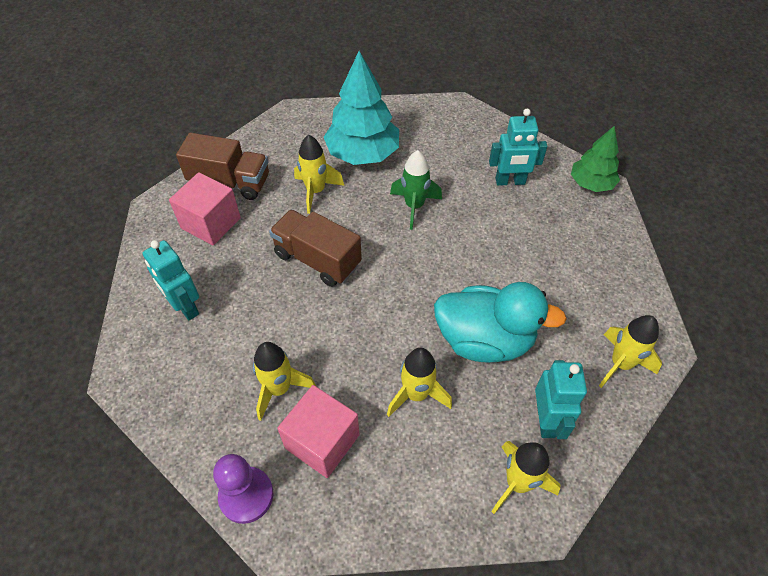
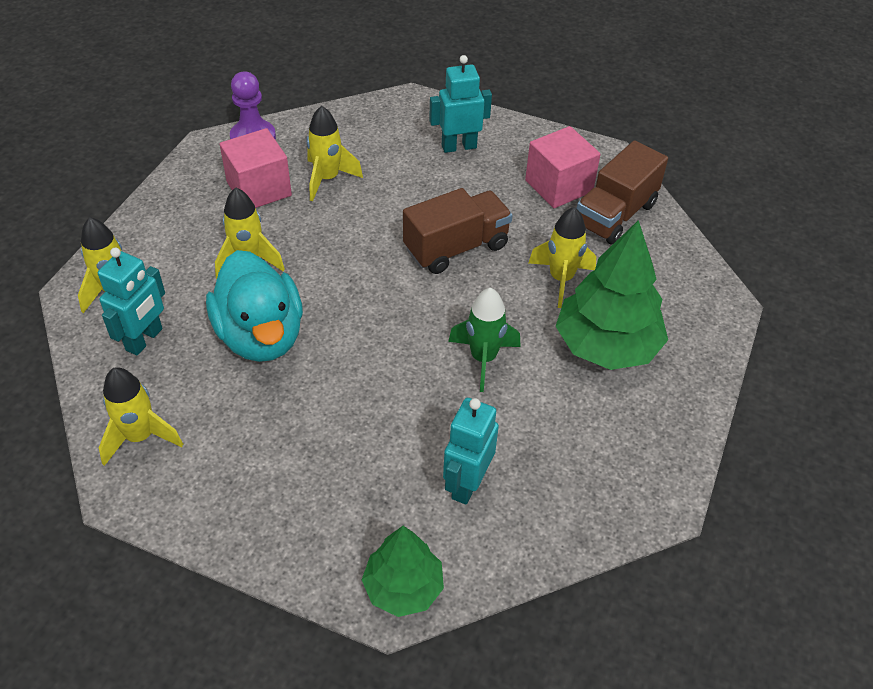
camera: 115 degrees right, 5 degrees down
turquoise tree [324,51,399,165] -> green tree [556,220,668,370]
turquoise duck [434,282,567,362] -> turquoise duck turned 60 degrees counterclockwise [206,250,303,362]
turquoise robot [535,360,587,439] -> turquoise robot turned 90 degrees counterclockwise [98,248,165,356]

